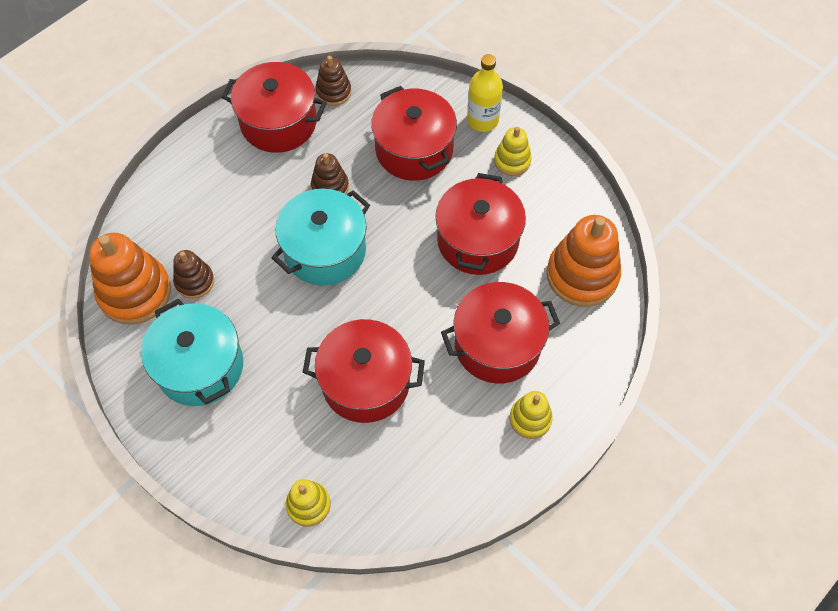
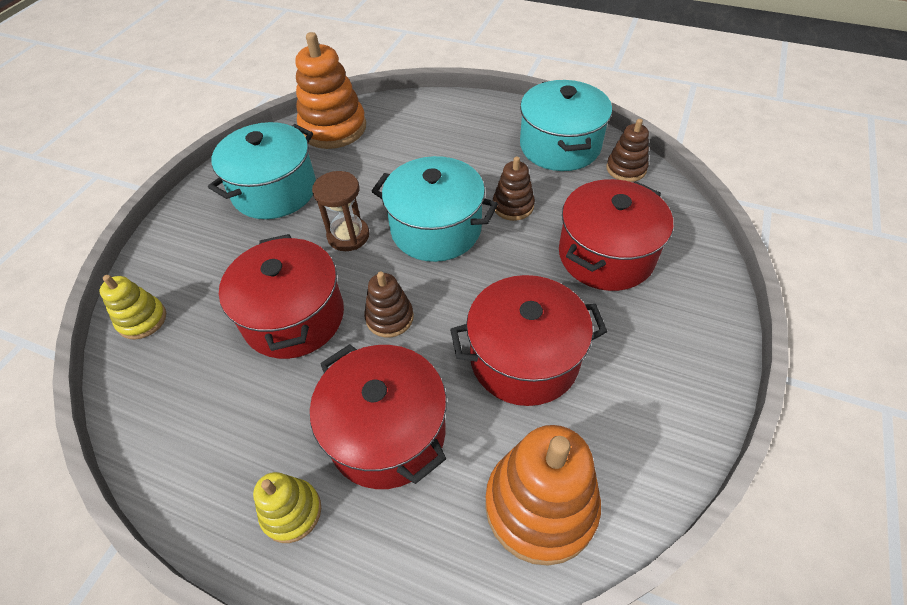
camera: 70 degrees right, 10 degrees down
brown stacking toy [173,250,214,299] -> brown stacking toy moved to [364,272,414,338]
red pot [222,62,327,153] -> turquoise pot [520,80,612,171]
yellow bottle [467,54,503,132] -> none
yellow stacking toy [494,127,532,176] -> none
none -> brown hourglass [312,171,369,251]

